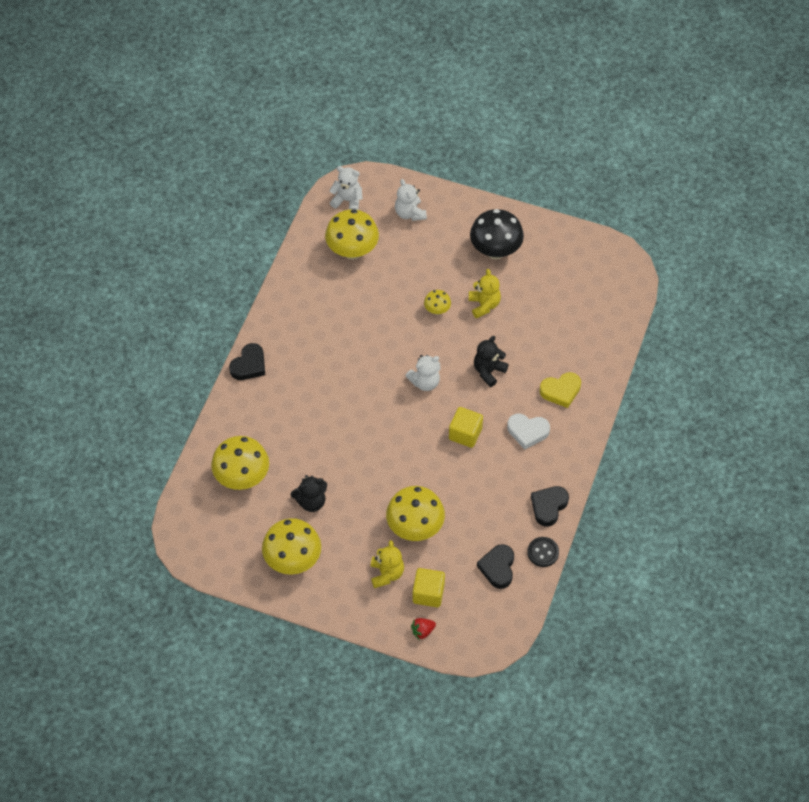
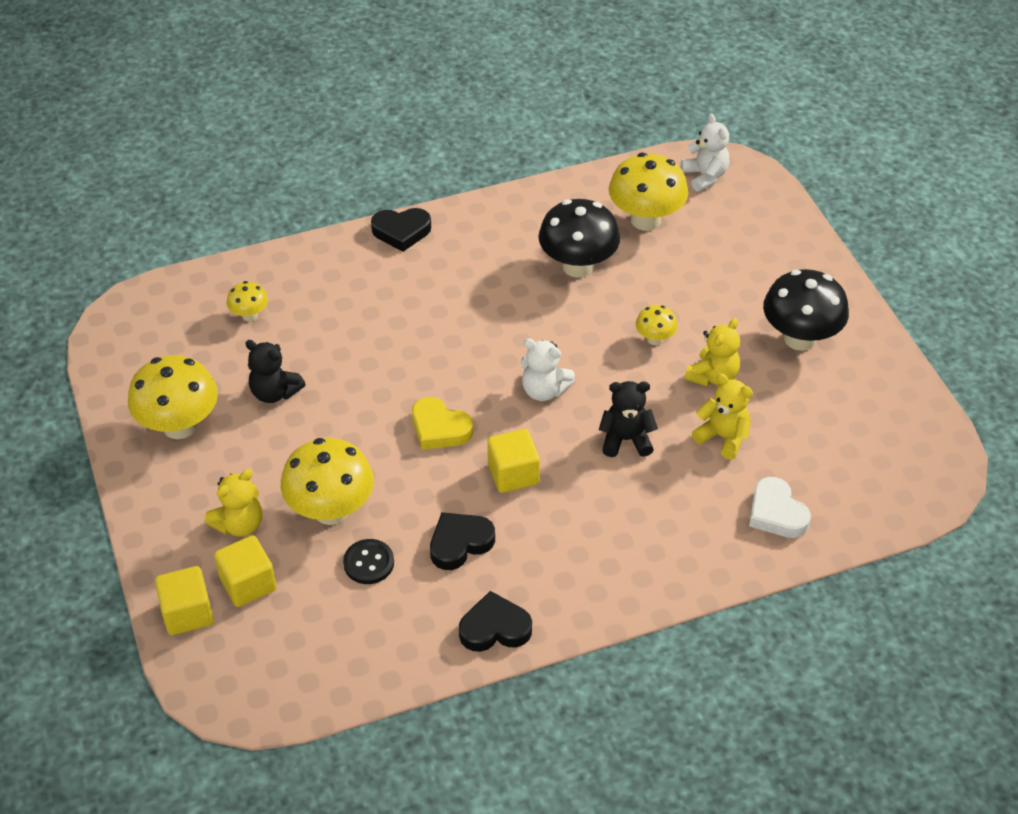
camera: 50 degrees right, 10 degrees down
yellow mushroom [211,436,269,490] -> yellow mushroom [227,281,268,321], size x0.50
white teddy bear [395,179,427,221] -> none
red strawberry [411,618,436,639] -> yellow cube [155,566,214,635]
black heart [477,544,514,589] -> black heart moved to [430,512,495,570]
white heart [507,414,550,449] -> white heart moved to [749,477,811,538]
black button [527,537,559,567] -> black button moved to [343,539,394,584]
yellow heart [540,372,581,408] -> yellow heart moved to [412,397,473,450]
none -> black mushroom [538,199,620,278]
none -> yellow teddy bear [692,374,753,459]

